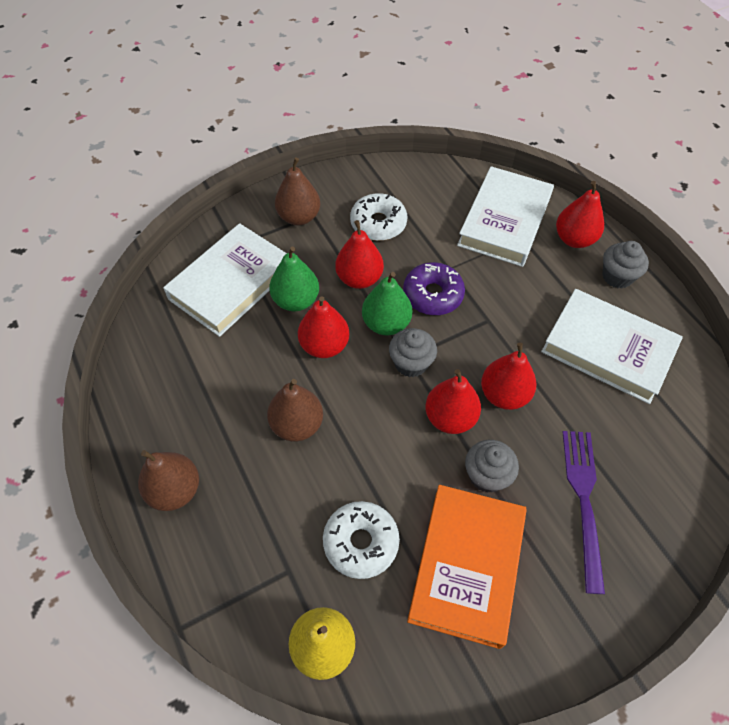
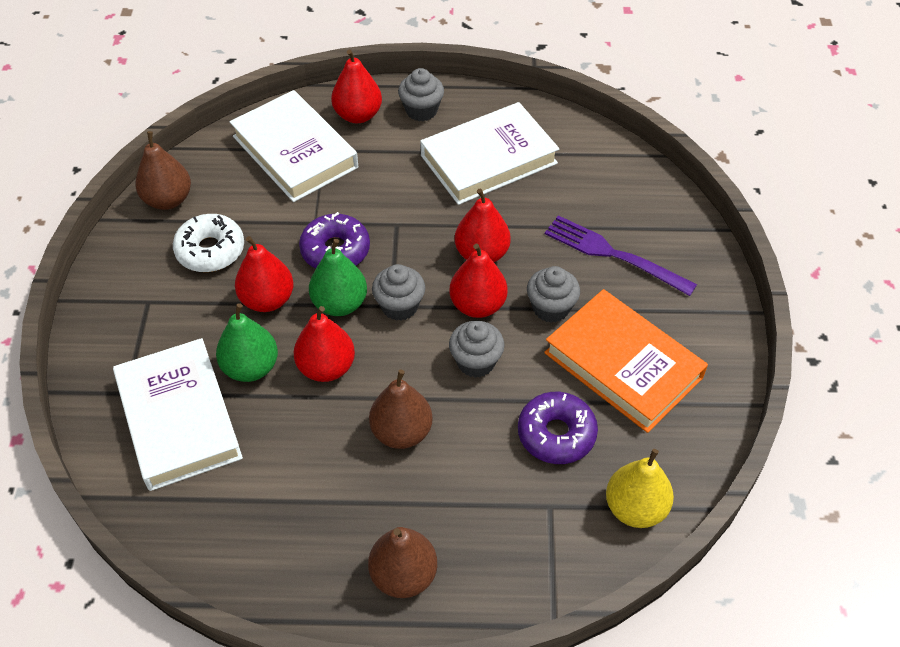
camera: 60 degrees left, 5 degrees down
brown pear [275,157,320,226] -> brown pear moved to [135,131,191,210]
white donut [323,501,400,579] -> purple donut [518,392,598,464]
none -> grey cupcake [449,321,505,378]

